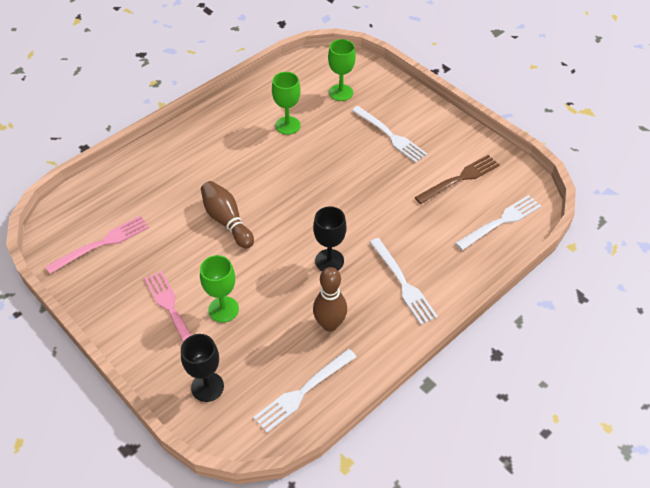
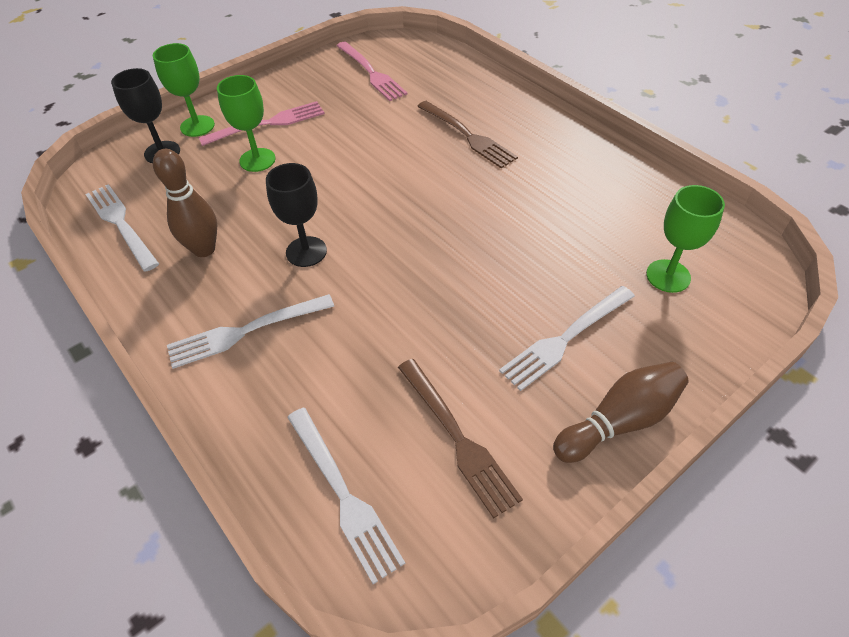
camera: 95 degrees right, 0 degrees up
brown bowling pin [201,181,254,248] -> brown bowling pin moved to [553,362,689,463]
green goblet [272,72,301,135] -> green goblet moved to [153,43,215,137]
none -> brown fork [417,101,518,169]

